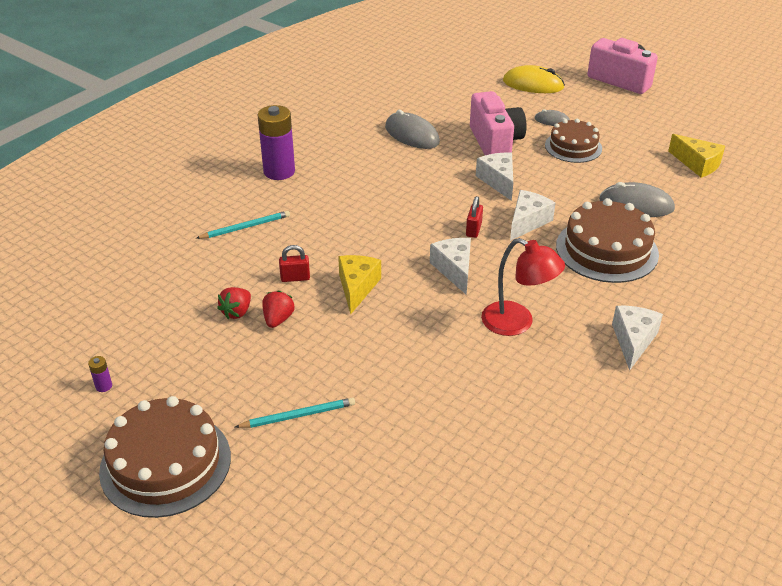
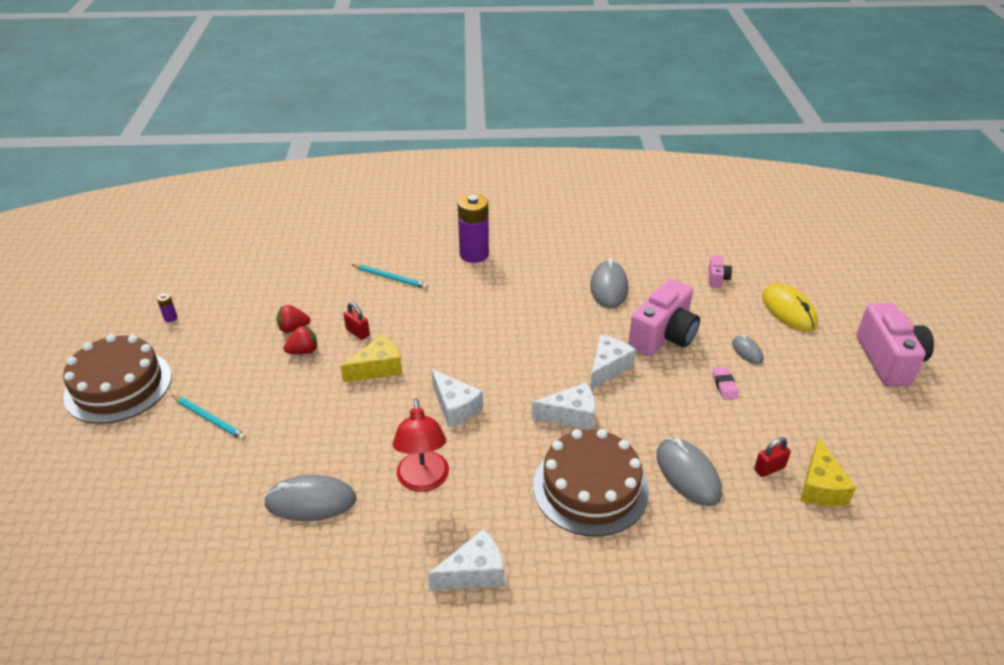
camera: 50 degrees right, 0 degrees up
white cheese [430,238,471,295] -> white cheese turned 105 degrees clockwise [431,369,483,427]
red padlock [466,196,483,238] -> red padlock moved to [754,437,791,477]
brown cake [545,119,602,163] -> pink eraser [713,367,738,400]
none -> grey mouse [264,475,356,521]
none -> pink camera [708,255,732,288]

